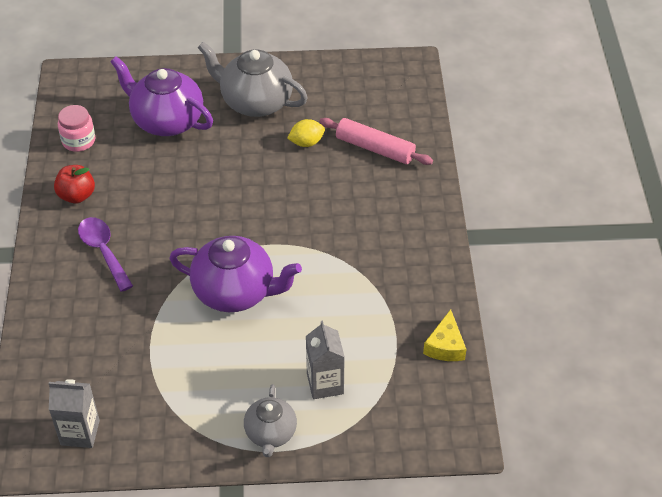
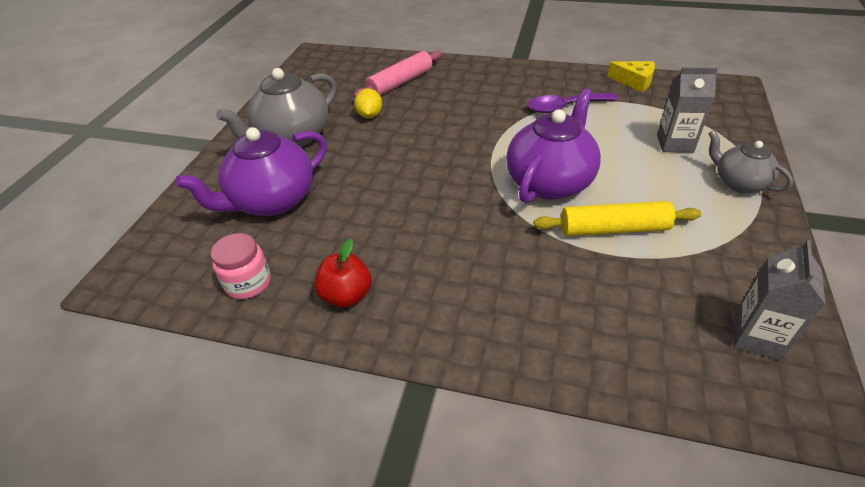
camera: 70 degrees left, 5 degrees down
purple spoon [78,217,133,292] -> purple spoon moved to [528,93,619,113]
grey teapot [244,384,297,457] -> grey teapot turned 150 degrees counterclockwise [708,130,793,193]
none -> yellow rolling pin [534,201,701,236]

